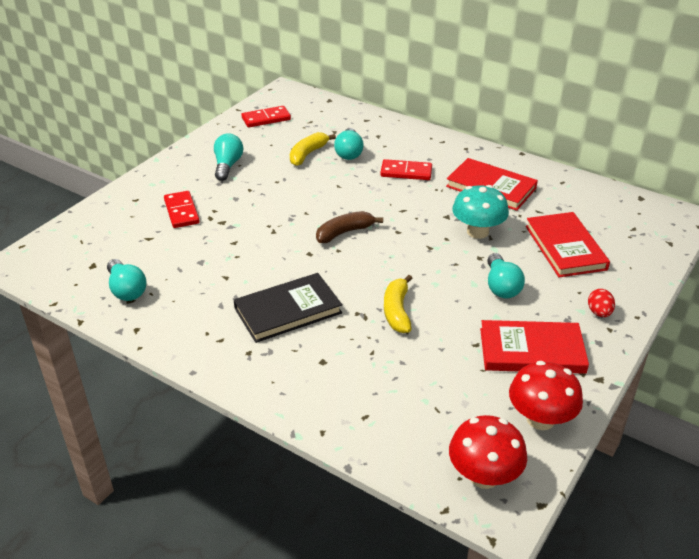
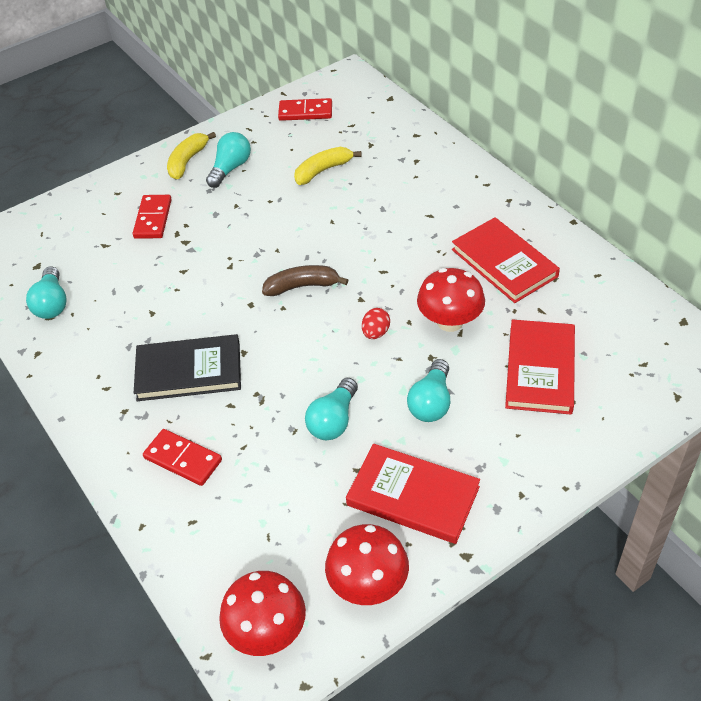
camera: 25 degrees right, 10 degrees up
turquoise light bulb [334,128,364,160] -> turquoise light bulb moved to [305,378,358,440]
red domino [380,159,432,180] -> red domino moved to [143,429,222,486]
yellow banana [384,275,413,333] -> yellow banana moved to [167,132,216,180]
turquoise mushroom [452,185,509,239] -> red mushroom [417,268,485,332]
red egg [588,289,615,317] -> red egg moved to [362,308,390,339]

